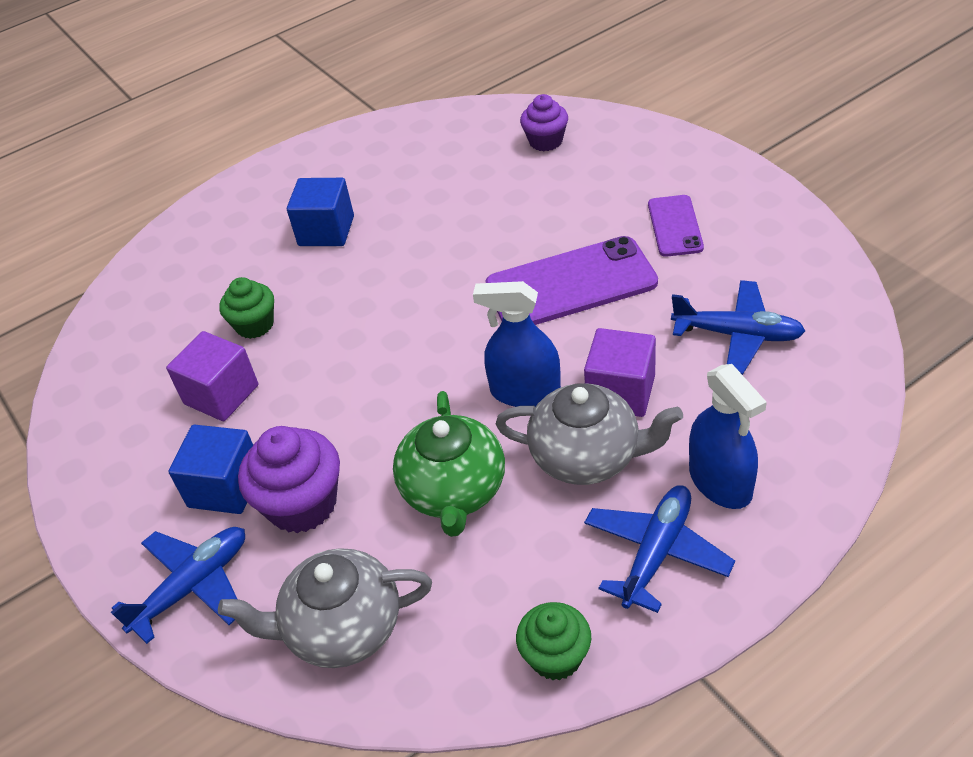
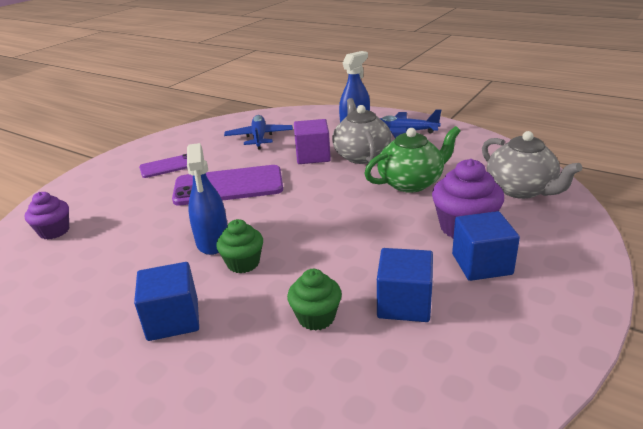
camera: 115 degrees left, 15 degrees down
blue plane [111,527,245,644] -> none
purple cube [166,331,258,421] -> blue cube [377,248,433,322]
blue spray bottle [473,281,561,407] -> blue spray bottle moved to [187,143,228,255]
purple phone [485,236,658,325] -> purple phone turned 60 degrees counterclockwise [172,165,283,206]
green cupcake [516,602,591,680] -> green cupcake moved to [216,219,263,273]

